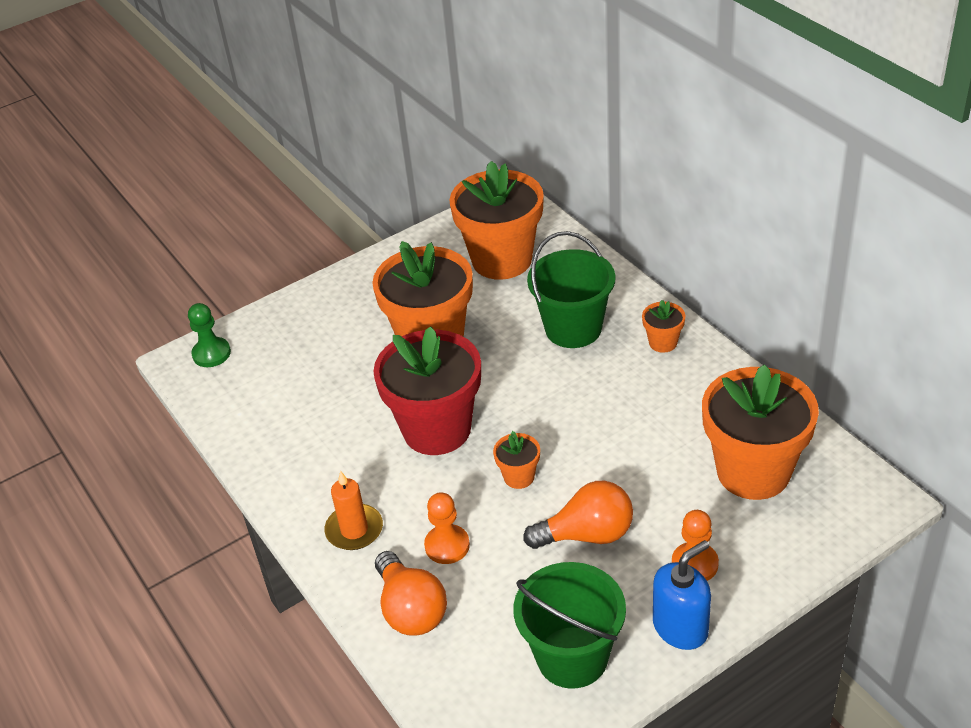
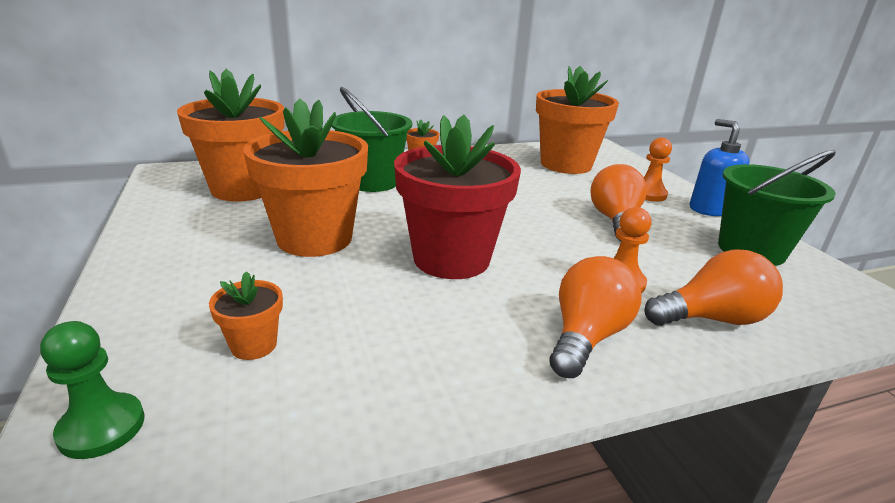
camera: 80 degrees left, 15 degrees down
orange candle [324,471,383,550] -> orange light bulb [549,256,642,378]
orange flower pot [493,431,540,489] -> orange flower pot moved to [209,271,283,360]

